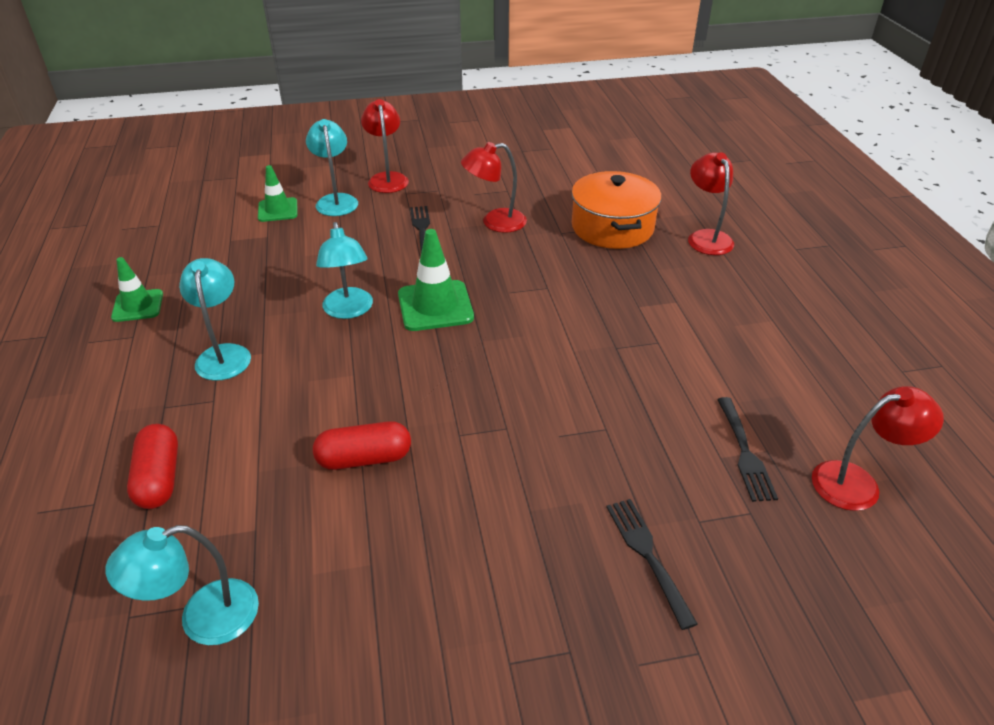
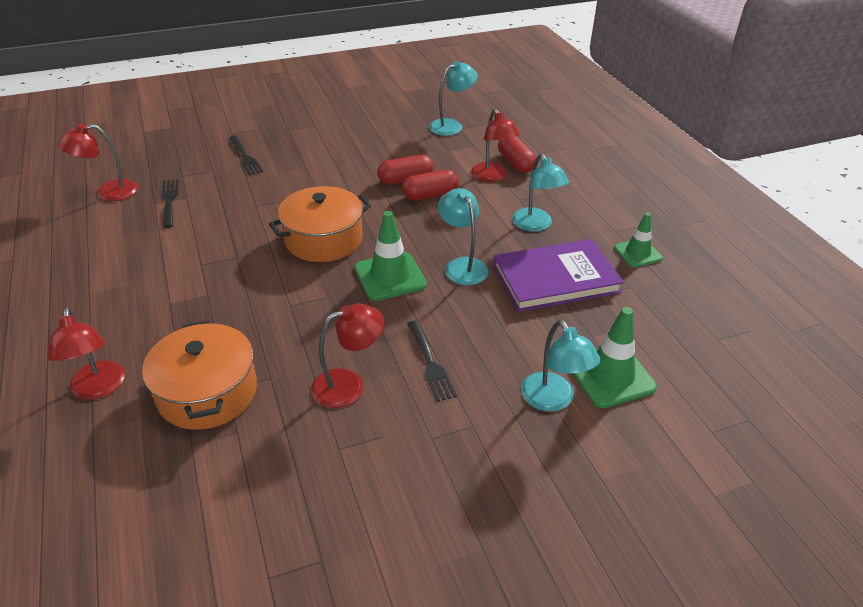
camera: 170 degrees right, 0 degrees up
green traffic cone [258,165,297,222] -> green traffic cone [572,307,657,408], size x1.54
red lamp [361,99,409,193] -> red lamp moved to [471,109,520,182]
none -> orange pot [269,186,371,262]
none -> red capsule [402,169,459,201]
none -> purple book [493,239,624,312]

